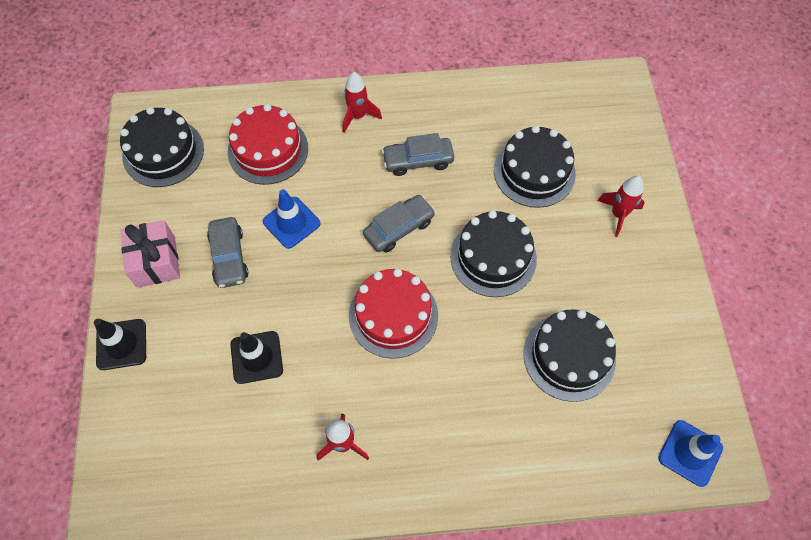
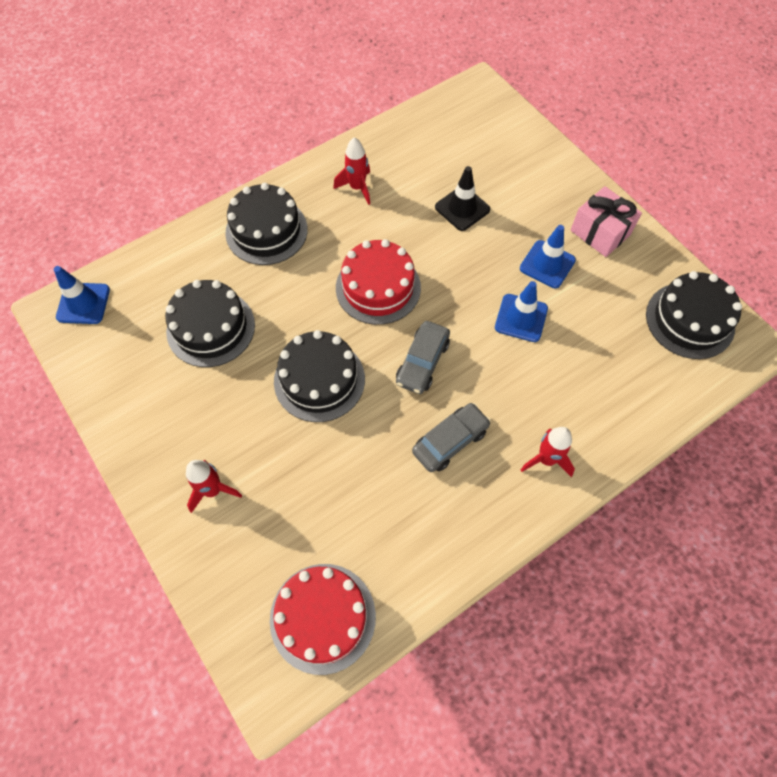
camera: 150 degrees right, 0 degrees up
black traffic cone [94,319,146,370] -> none
grey car [207,217,248,288] -> blue traffic cone [520,225,576,288]
red cake [228,104,308,185] -> red cake moved to [270,564,376,675]
black cake [494,125,576,208] -> black cake moved to [225,183,308,265]

